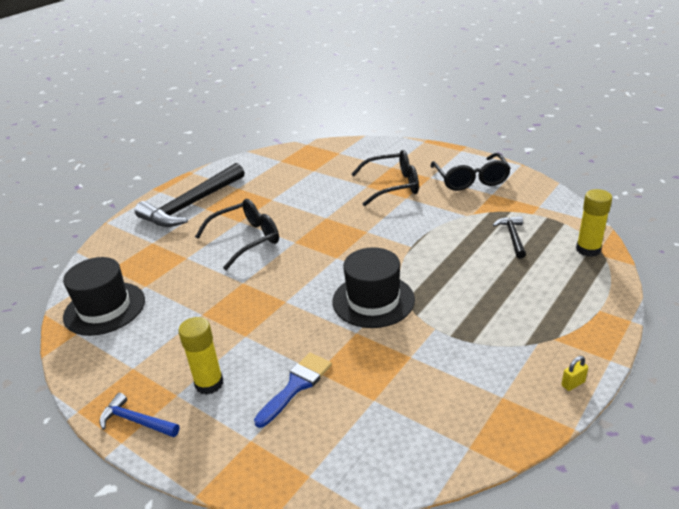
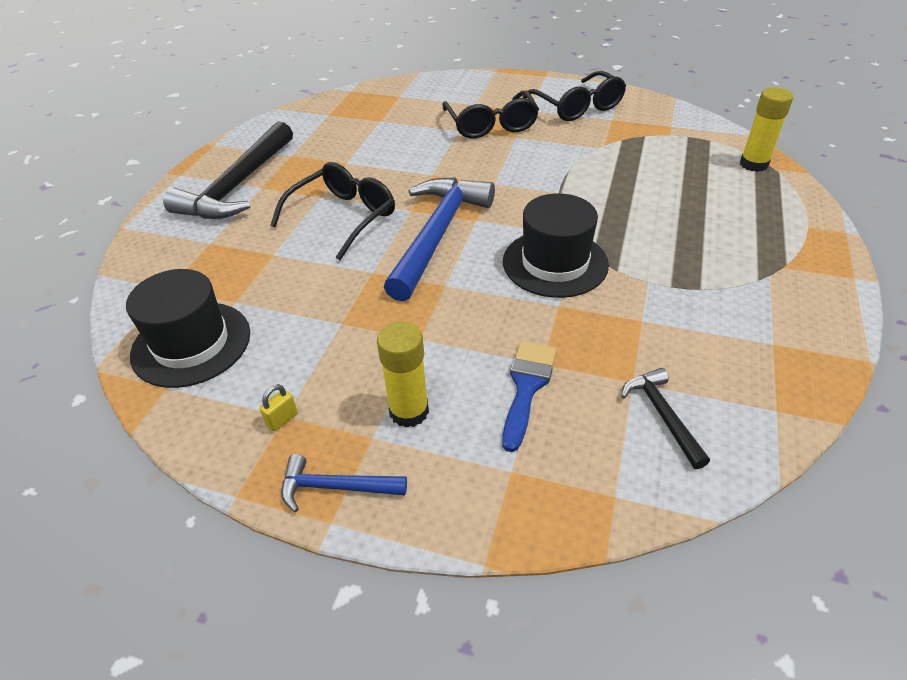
camera: 20 degrees left, 10 degrees up
black glasses [351,150,419,206] -> black glasses turned 105 degrees clockwise [442,90,539,138]
black hammer [493,216,526,259] -> black hammer moved to [621,368,710,469]
yellow padlock [561,356,588,391] -> yellow padlock moved to [259,384,298,431]
none -> blue hammer [384,177,495,301]

